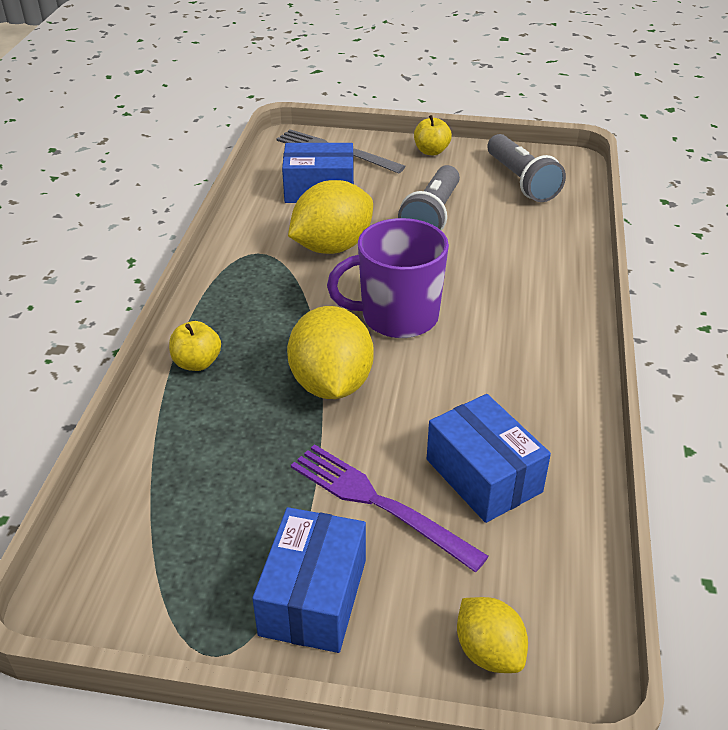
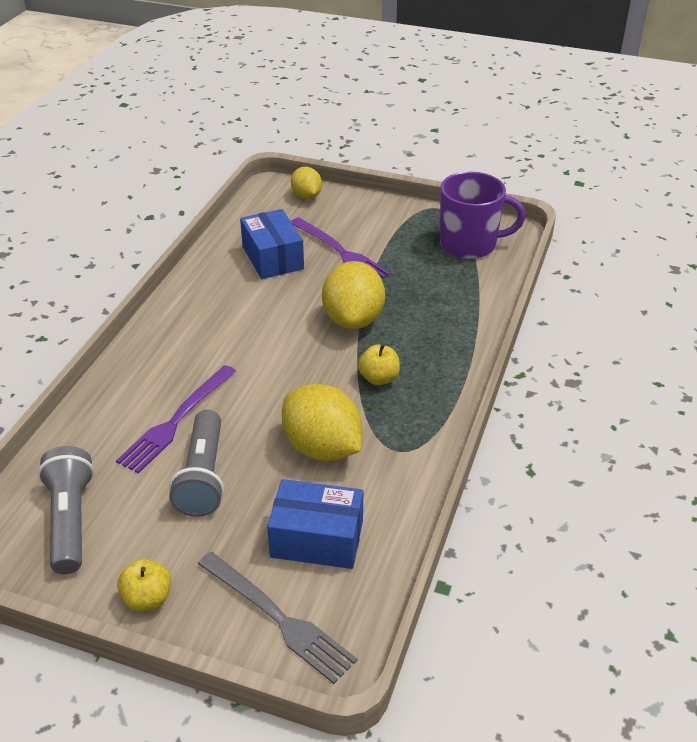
camera: 170 degrees left, 0 degrees up
yellow apple [169,321,221,371] -> yellow apple moved to [358,344,400,385]
blue box [252,507,366,653] -> none
yellow lemon [288,180,373,254] -> yellow lemon turned 75 degrees clockwise [282,384,362,461]
purple mug [327,218,449,338] -> purple mug moved to [440,172,525,259]
grey flashlight [398,165,460,231] -> grey flashlight turned 150 degrees clockwise [169,410,224,517]
none -> purple fork [116,365,236,474]

